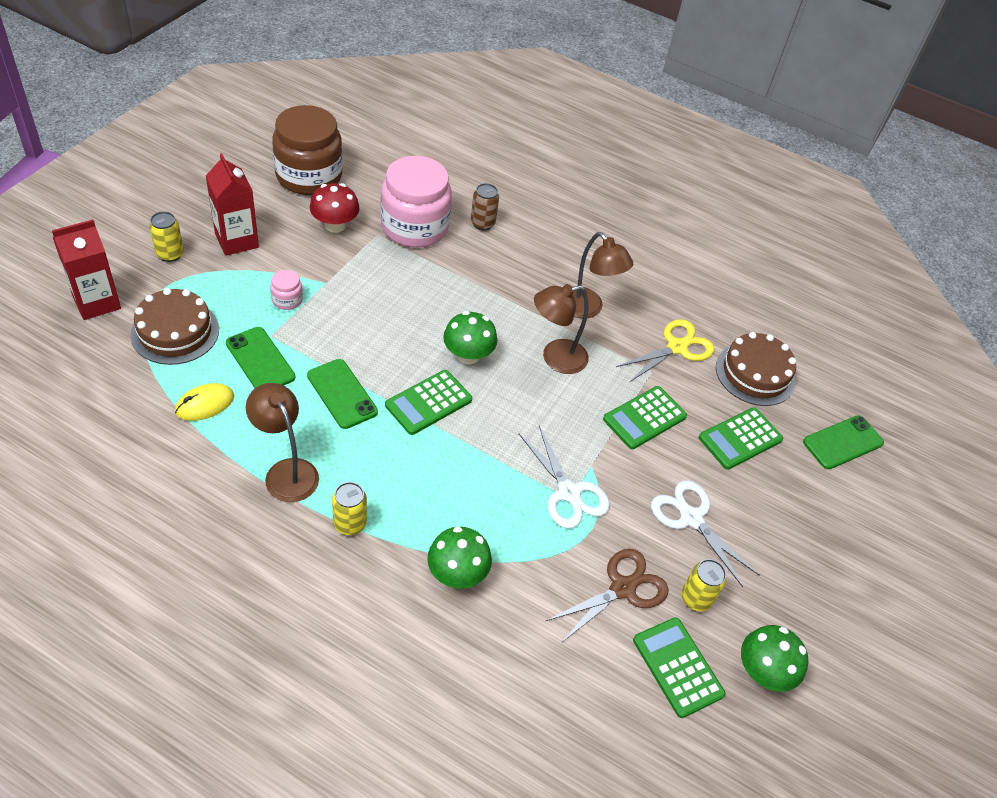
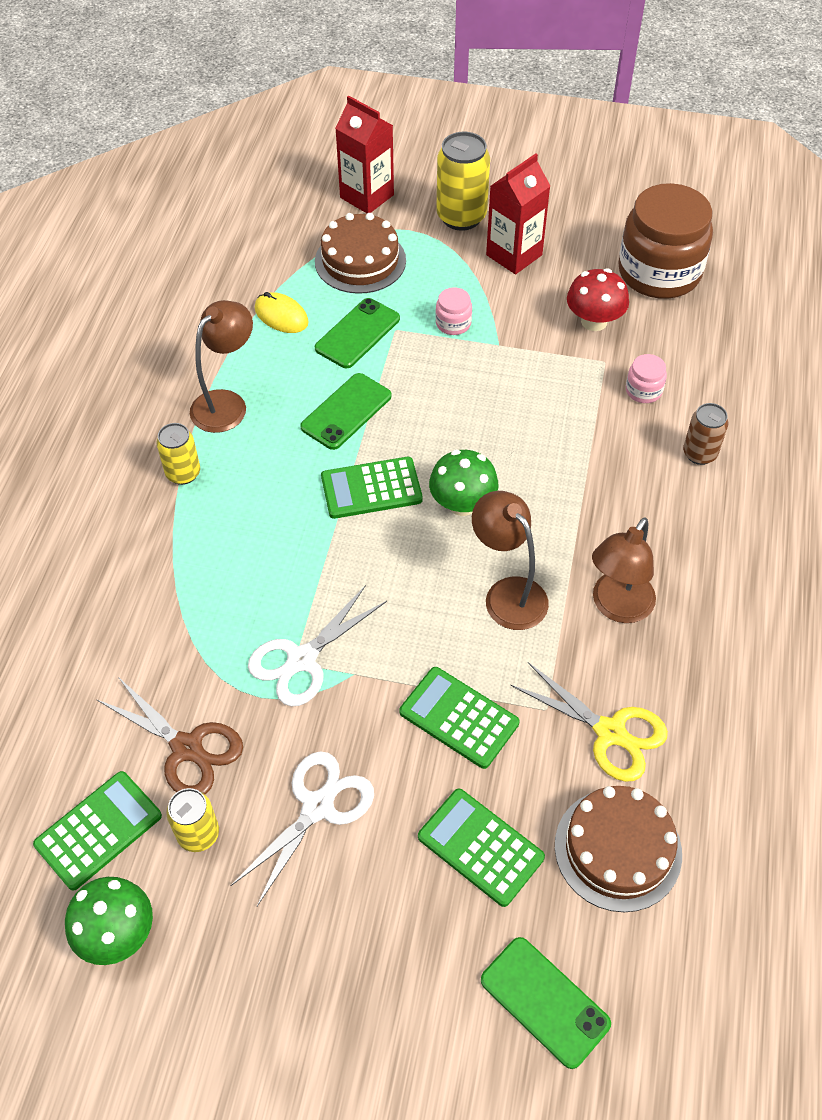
camera: 80 degrees right, 5 degrees up
yellow can [149,211,184,262] -> yellow can [436,132,490,231], size x1.65
pink jar [381,156,452,248] -> pink jar [626,354,667,403], size x0.41
green calculator [385,370,472,435] -> green calculator turned 45 degrees counterclockwise [321,457,423,519]
green mushroom [427,527,492,589] -> none

